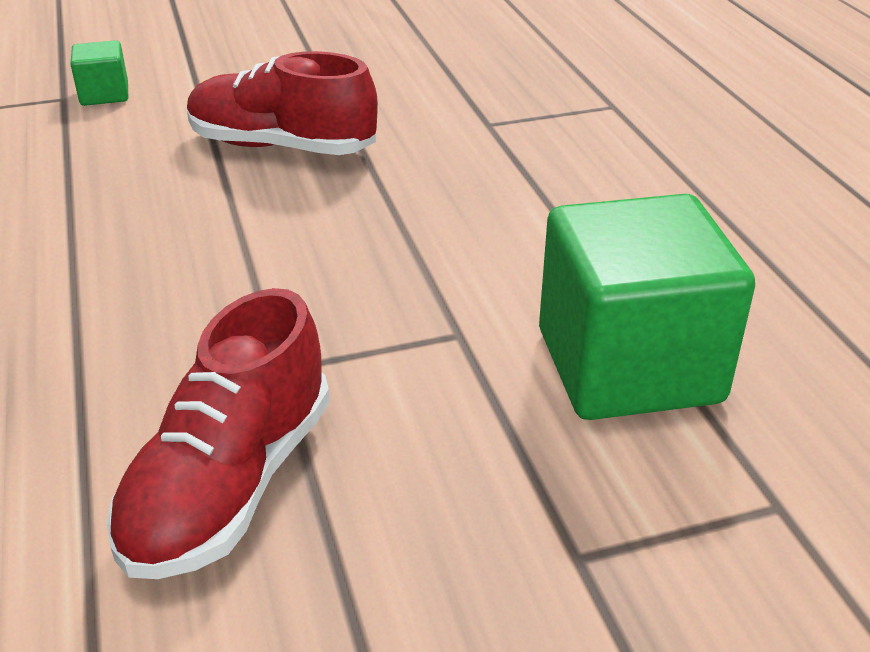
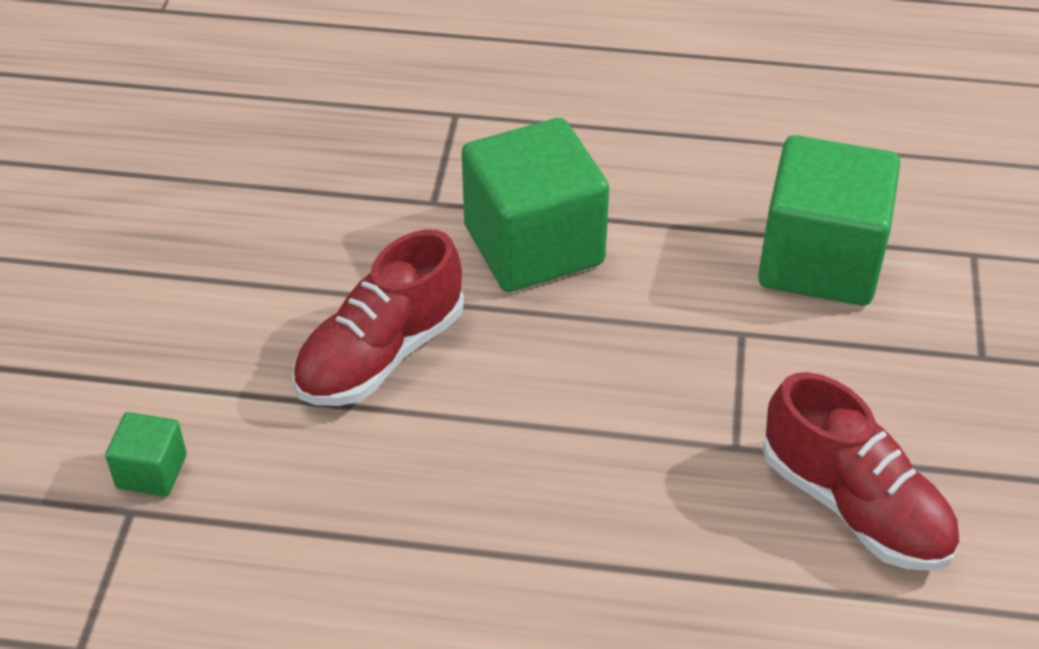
camera: 65 degrees left, 10 degrees up
none -> green cube [462,118,609,292]

